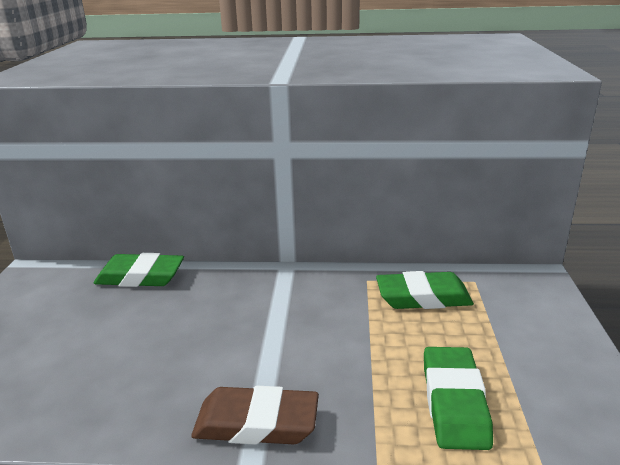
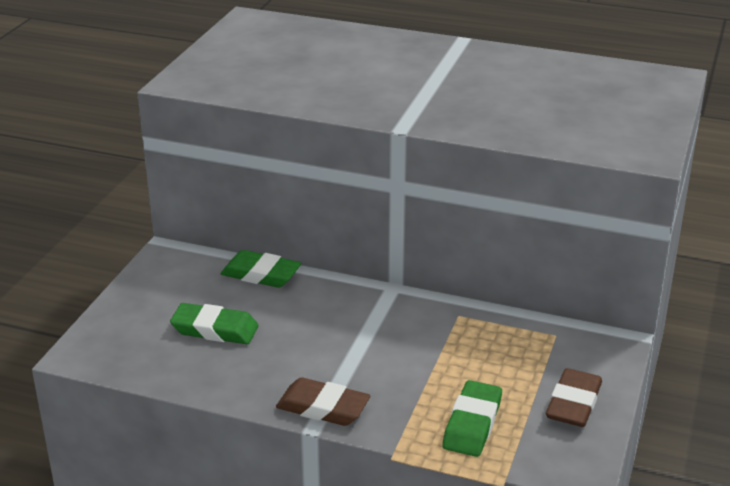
camera: 15 degrees right, 5 degrees up
green eraser [376,271,474,309] -> green eraser moved to [170,303,259,344]
none -> brown eraser [546,368,602,427]

